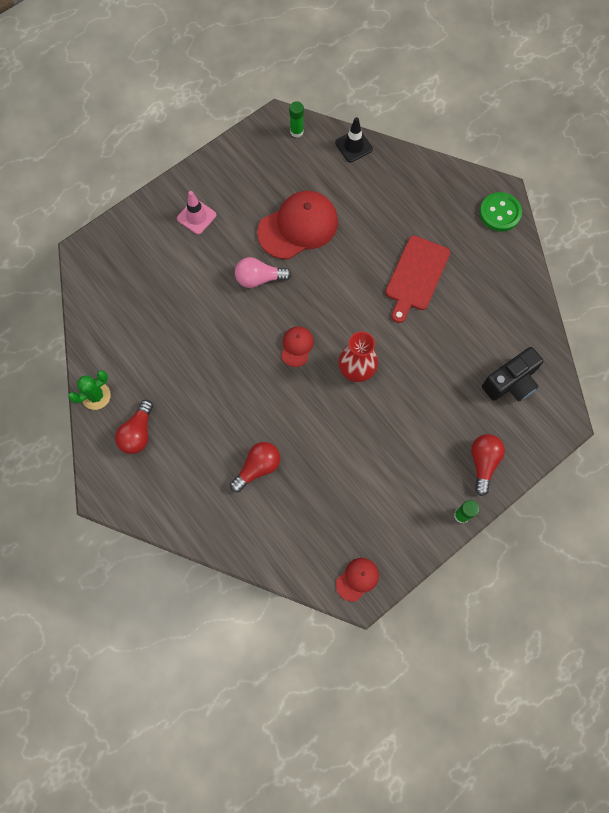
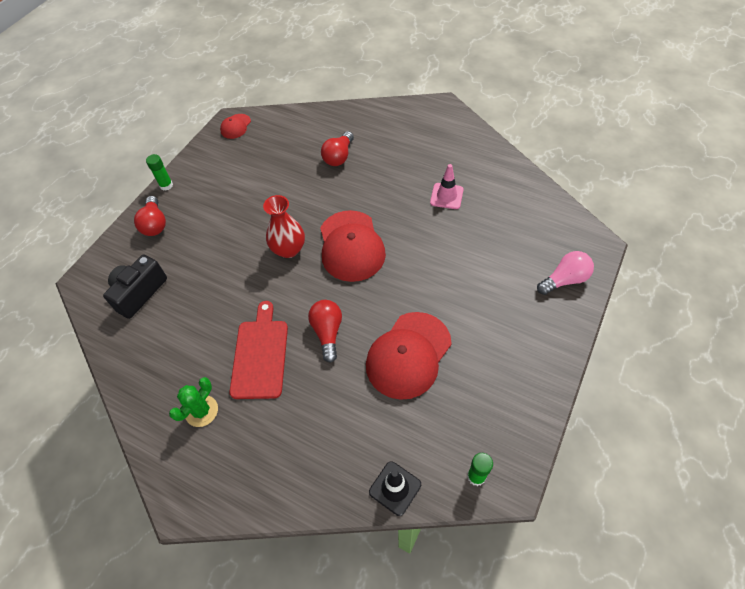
camera: 160 degrees right, 15 degrees down
green cactus [68,370,111,410] -> green cactus moved to [169,377,218,427]
red light bulb [115,400,153,454] -> red light bulb moved to [308,300,342,363]
pink traffic cone [177,191,216,235] -> pink traffic cone moved to [430,164,464,209]
pink light bulb [235,257,292,288] -> pink light bulb moved to [537,251,594,295]
red cap [281,326,314,367] -> red cap [320,210,386,282], size x2.06
green button [480,192,522,231] -> none

